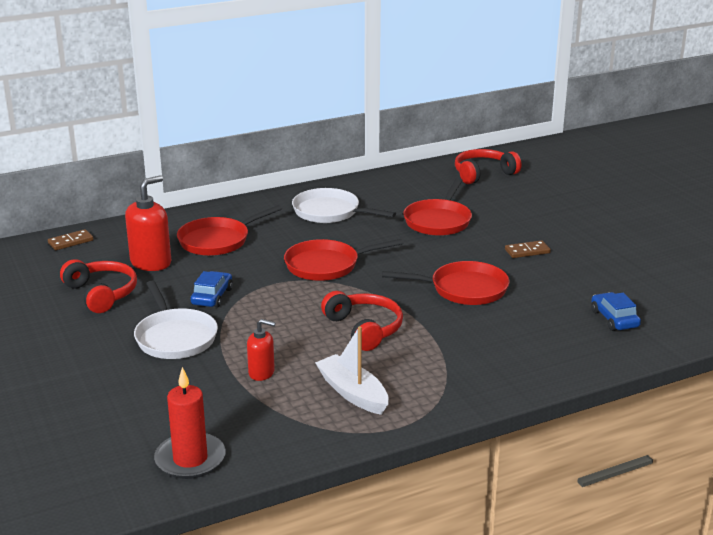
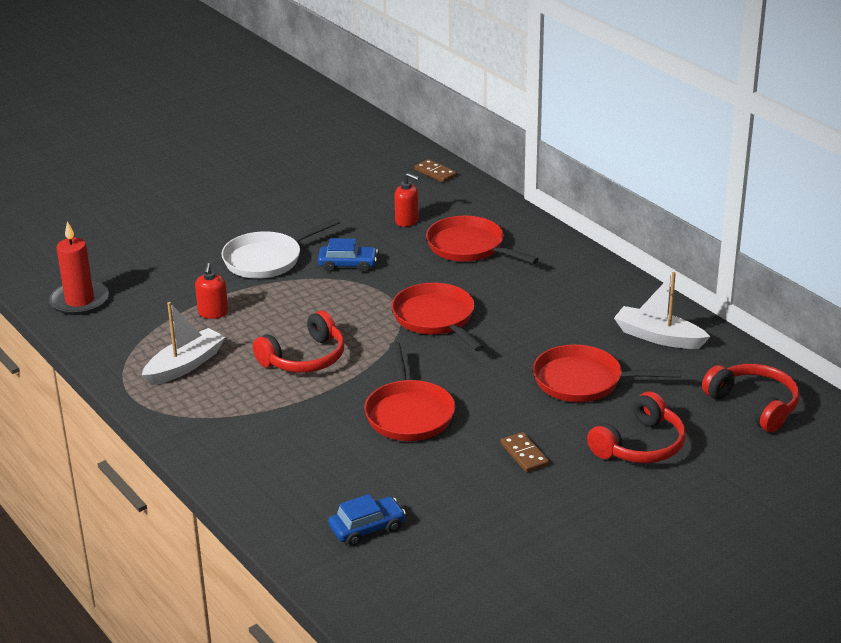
camera: 80 degrees right, 5 degrees up
red headphones [60,259,137,313] -> red headphones moved to [587,391,686,463]
red soap dispenser [125,175,171,271] -> red soap dispenser [394,173,419,227], size x0.59
white pan [292,188,396,223] -> none
none -> white boat [614,272,710,349]

